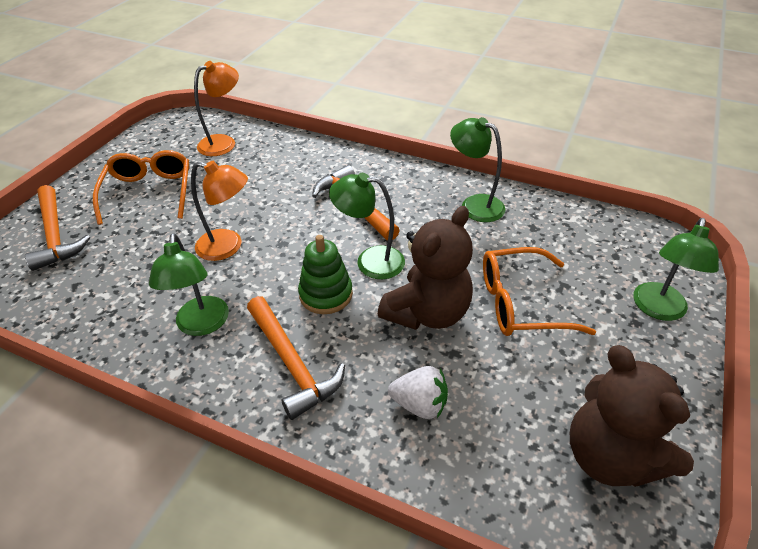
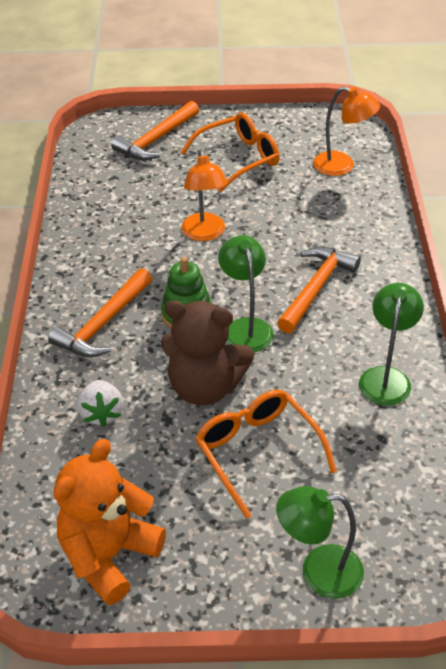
camera: 65 degrees right, 0 degrees up
green lamp [149,233,229,336] -> none
brown teddy bear [570,345,694,487] -> orange teddy bear [54,439,166,605]

